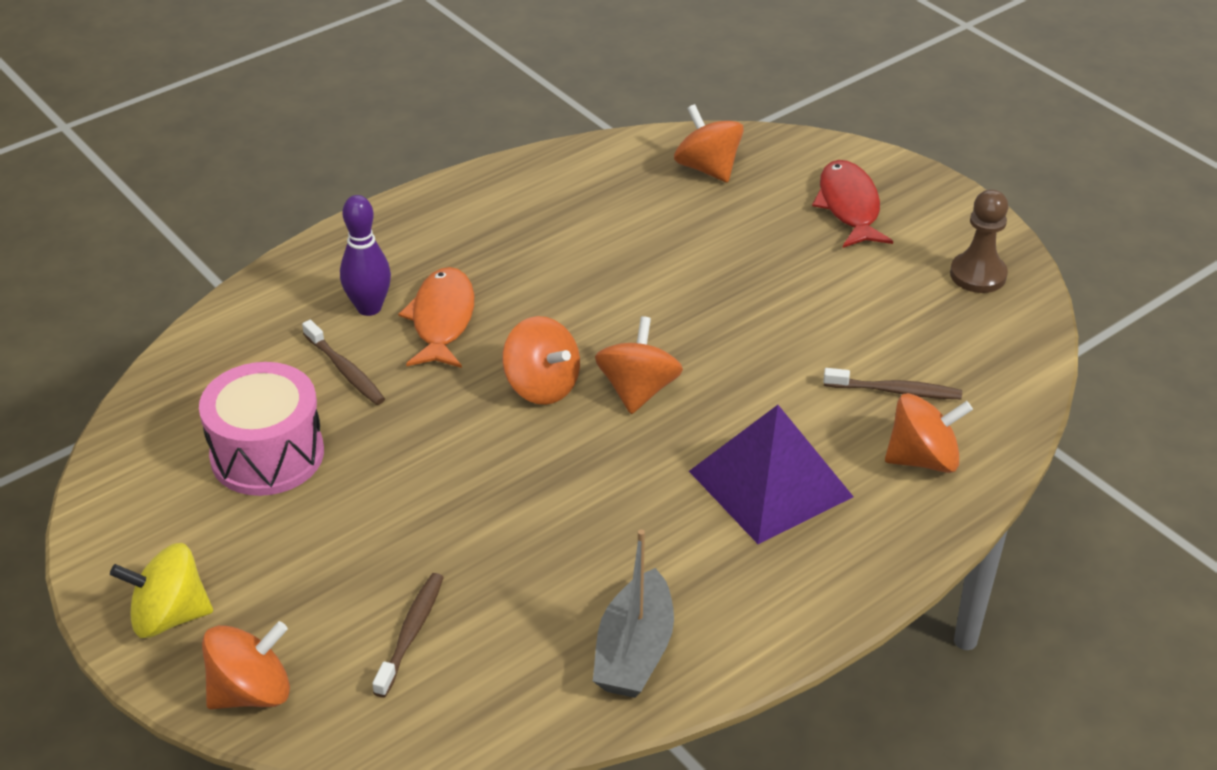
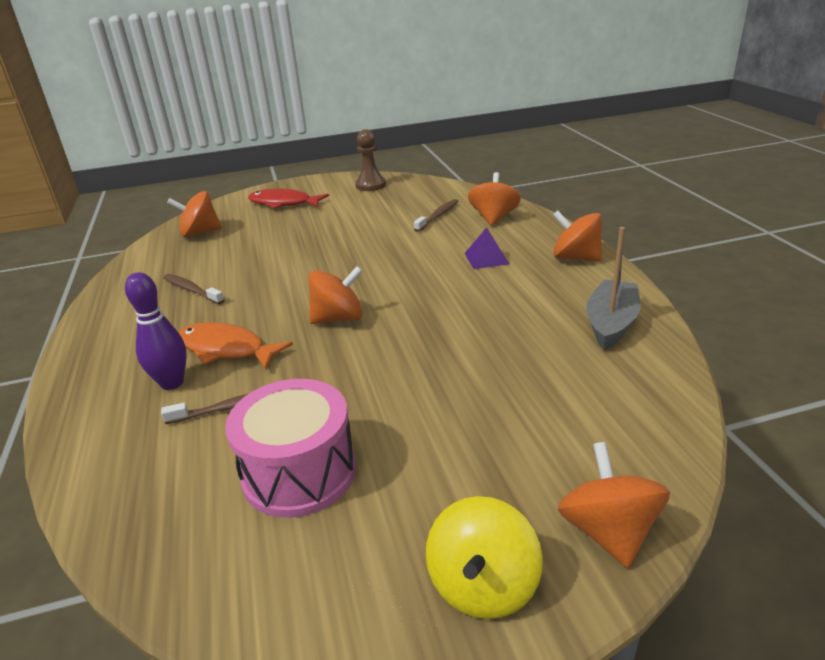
camera: 65 degrees left, 10 degrees down
brown toothbrush [372,573,444,698] -> brown toothbrush moved to [163,274,224,304]
grey boat [593,529,674,698] -> grey boat turned 105 degrees counterclockwise [586,227,641,350]
orange spinning top [595,316,683,414] -> orange spinning top moved to [553,210,602,262]
purple pyramid [689,405,854,544] -> purple pyramid [464,227,509,269], size x0.49

